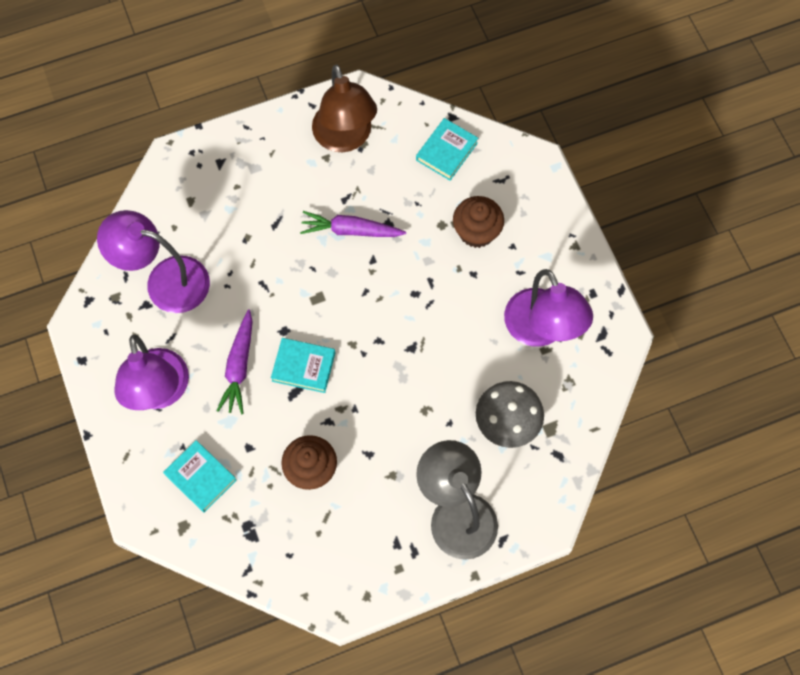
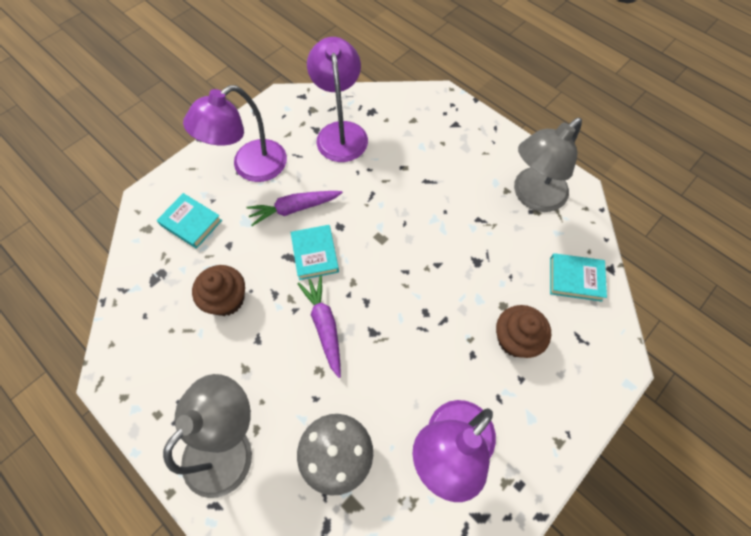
camera: 65 degrees right, 5 degrees down
turquoise book [163,440,237,513] -> turquoise book turned 75 degrees counterclockwise [157,193,222,249]
purple carrot [300,211,406,237] -> purple carrot moved to [297,275,341,378]
brown lamp [312,64,377,152] -> grey lamp [514,118,582,212]

